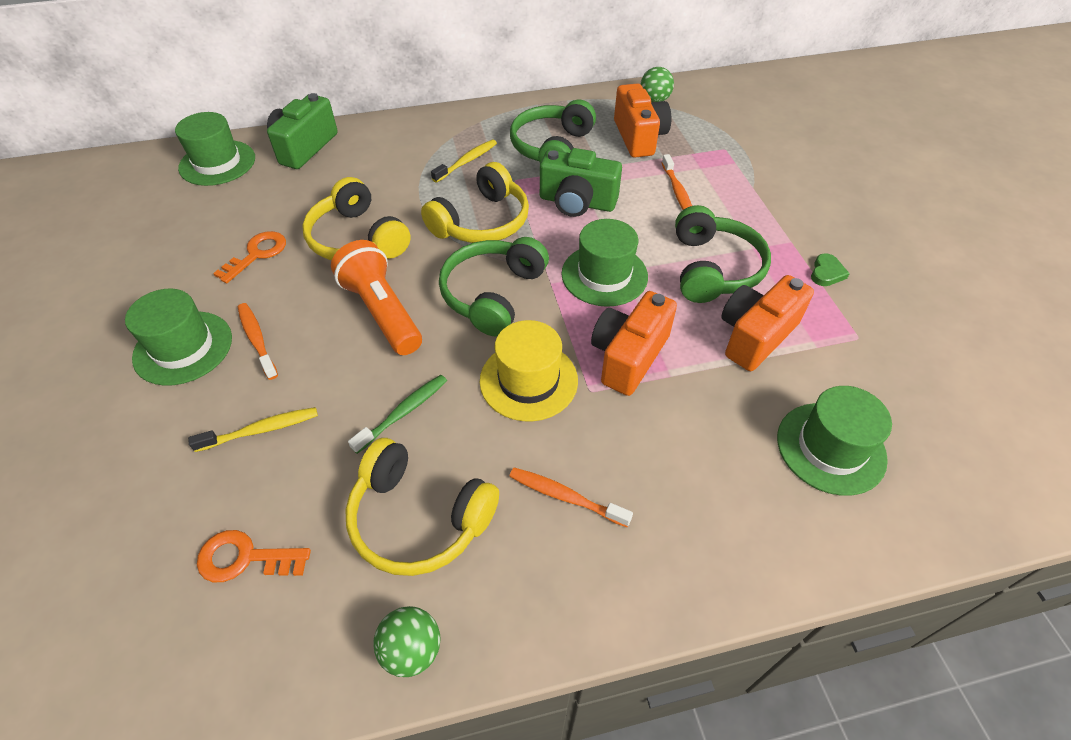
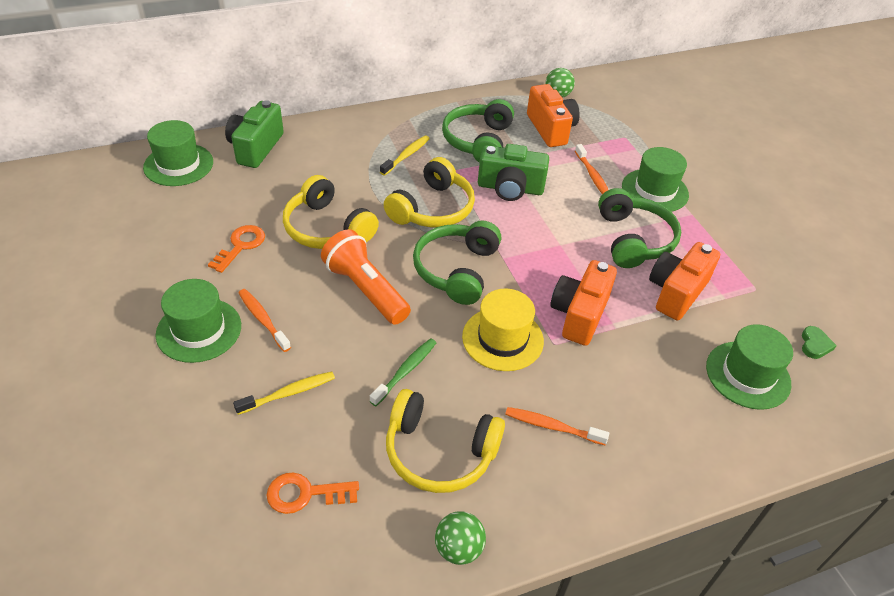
camera: 10 degrees left, 5 degrees down
green hat [561,219,648,307] -> green hat moved to [622,147,689,212]
green heart [811,253,850,286] -> green heart moved to [802,326,837,359]

